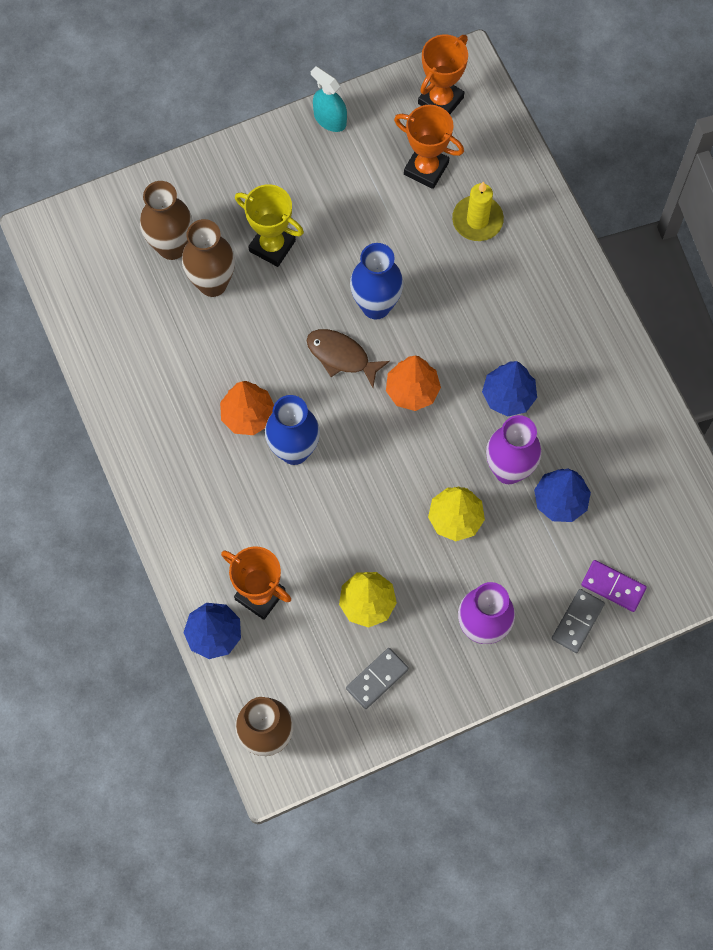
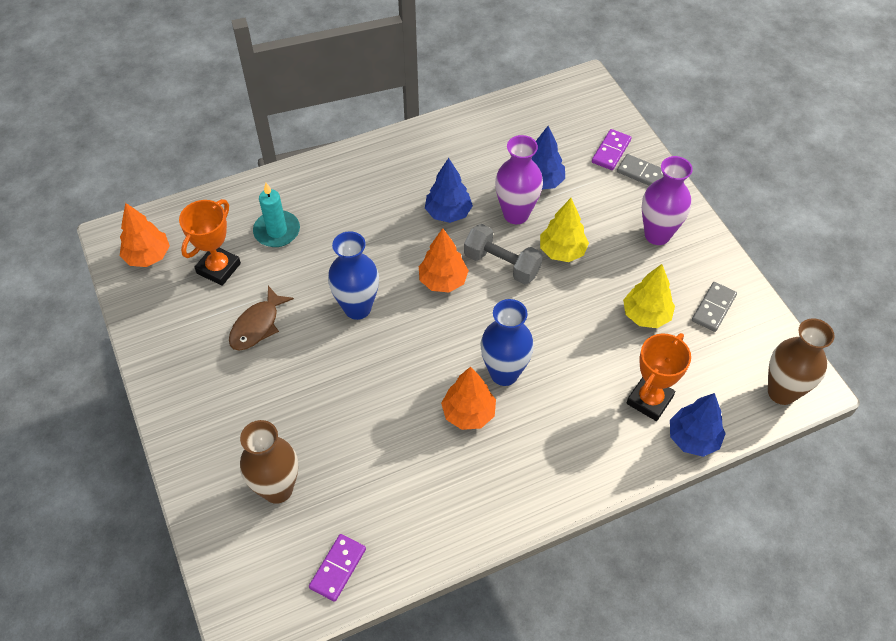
camera: 90 degrees left, 15 degrees down
brown vase [182,219,235,297] -> none
yellow trophy [235,184,304,267] -> none
brown fish [307,329,390,388] -> brown fish moved to [229,286,294,351]
turquoise spray bottle [311,66,347,132] -> none
grey domino [346,648,409,709] -> grey domino turned 75 degrees clockwise [692,282,737,332]
orange trophy [418,34,468,114] -> orange tree [120,203,170,267]
yellow candle [452,182,504,241] -> turquoise candle [253,183,300,247]
none -> purple domino [309,534,366,602]
none -> grey dumbbell [464,224,543,284]

